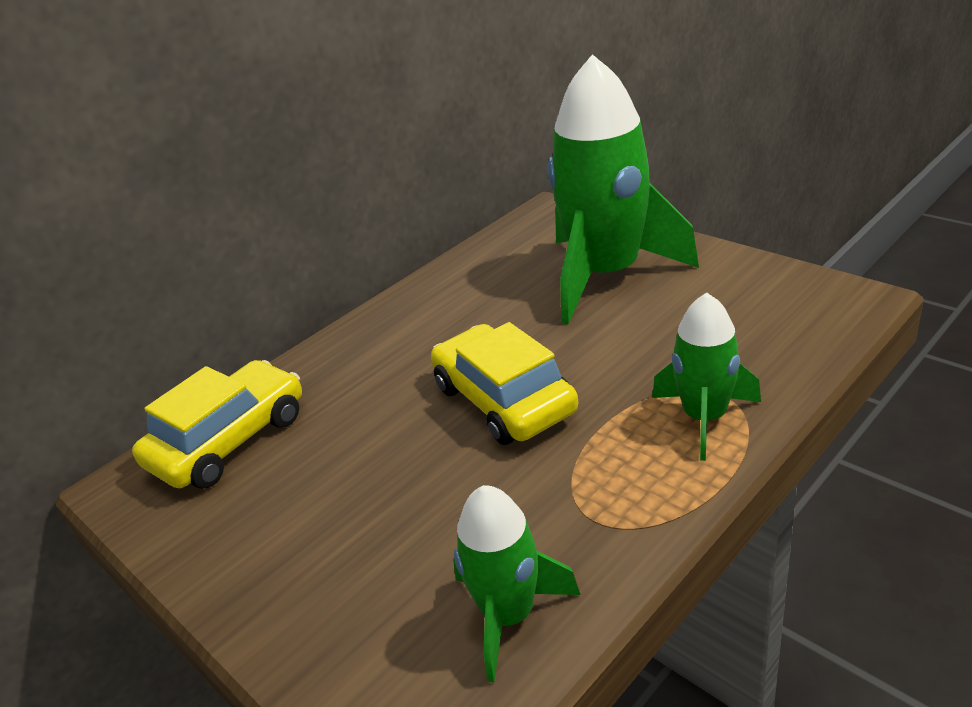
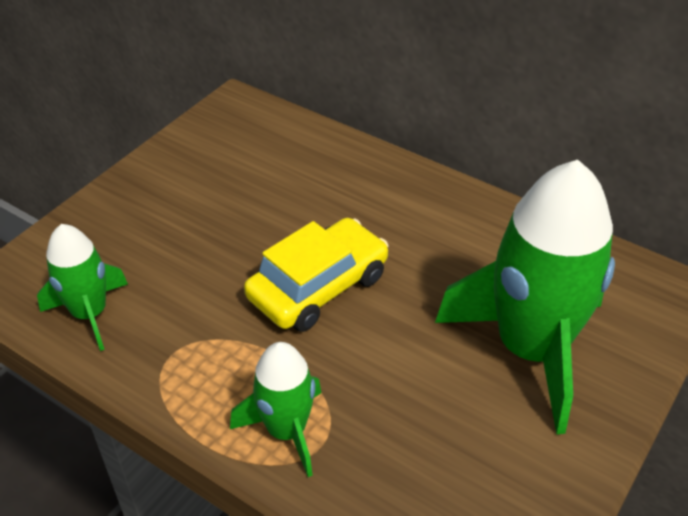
camera: 75 degrees right, 10 degrees up
yellow car [132,360,302,489] -> none

